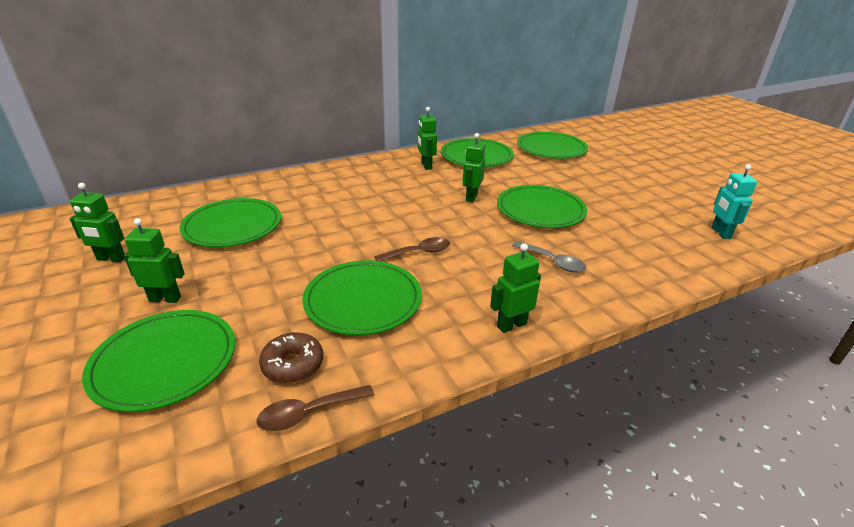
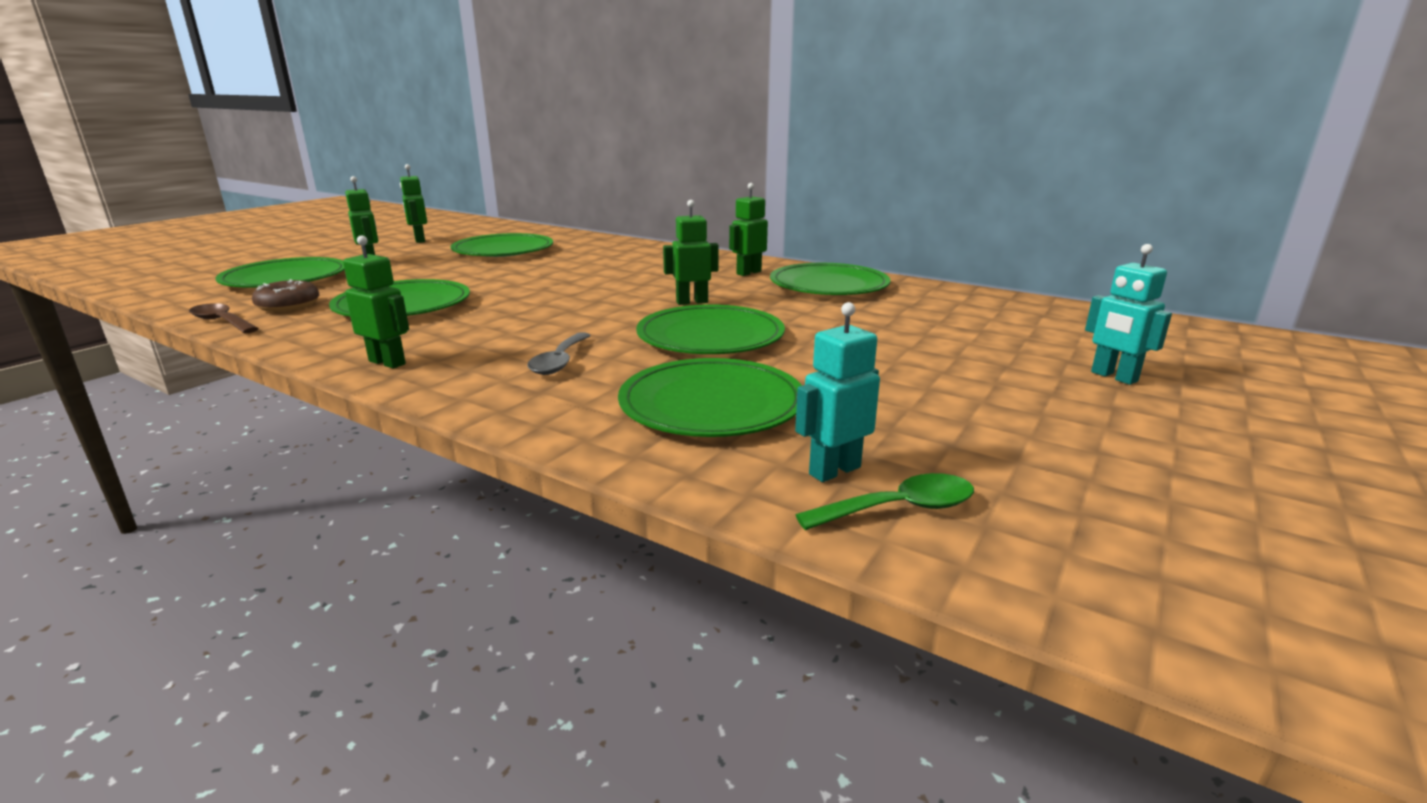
camera: 60 degrees right, 10 degrees down
brown spoon [374,237,450,261] -> none
green plate [517,132,588,159] -> green plate moved to [618,358,802,437]
none -> green spoon [796,473,974,530]
none -> turquoise robot [1085,244,1172,385]

